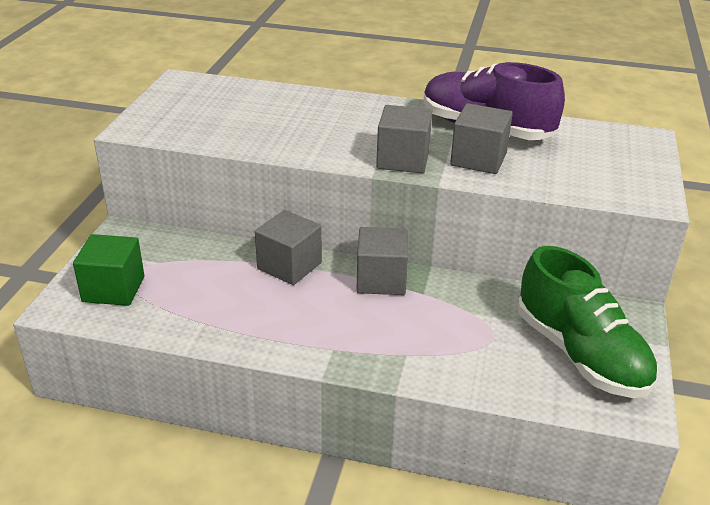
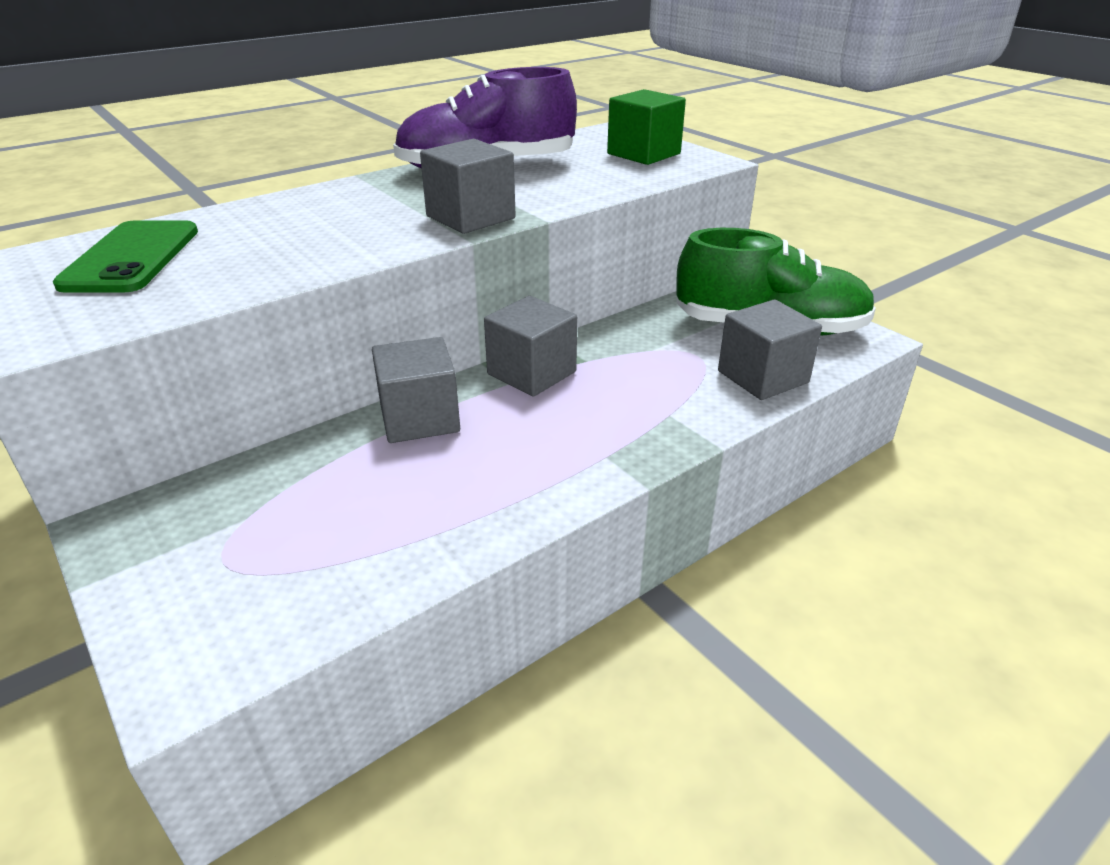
camera: 50 degrees left, 0 degrees up
green cube [73,234,144,306] -> green cube moved to [607,89,686,165]
grey cube [450,103,513,174] -> grey cube moved to [718,300,822,400]
none -> green phone [53,220,198,292]

